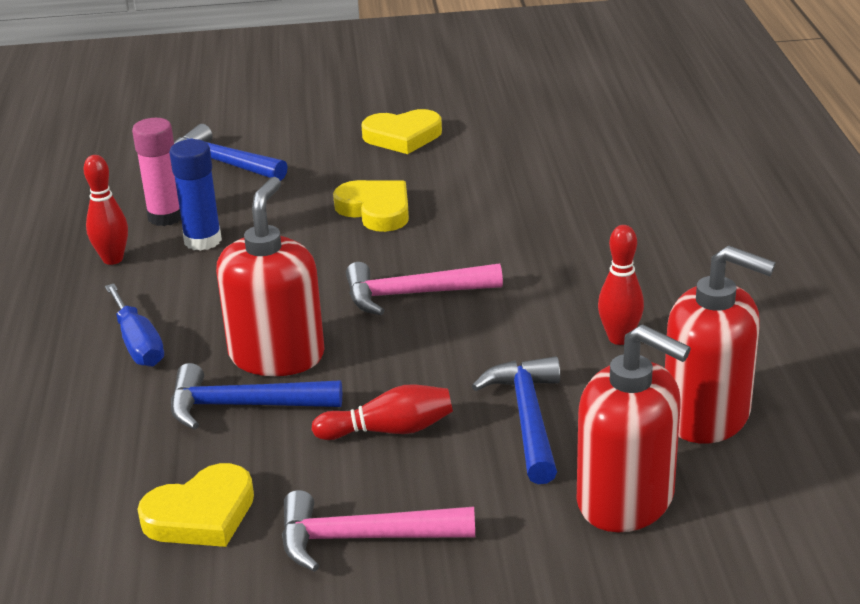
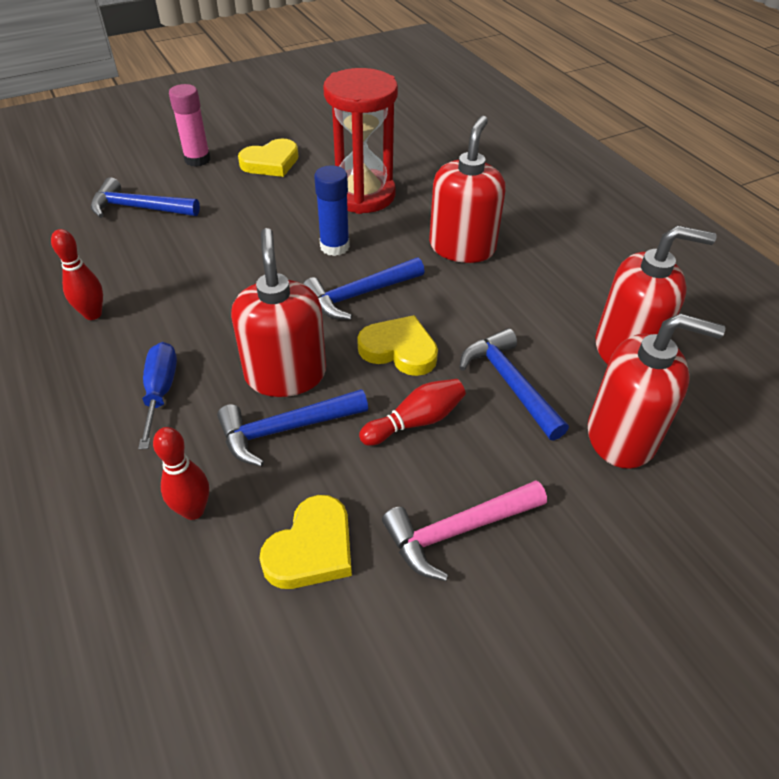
camera: 25 degrees left, 15 degrees up
blue screwdriver [105,284,164,367] -> blue screwdriver turned 135 degrees counterclockwise [138,342,177,449]
pink glue stick [132,118,181,226] -> pink glue stick moved to [169,84,211,167]
blue glue stick [169,139,222,251] -> blue glue stick moved to [314,165,350,256]
yellow heart [333,180,409,232] -> yellow heart moved to [357,315,438,376]
pink hammer [346,262,503,315] -> blue hammer [303,257,425,320]
red bowling pin [598,225,644,345] -> red bowling pin moved to [153,427,209,520]
none -> red hourglass [323,68,398,214]
none -> red soap dispenser [429,116,506,263]

